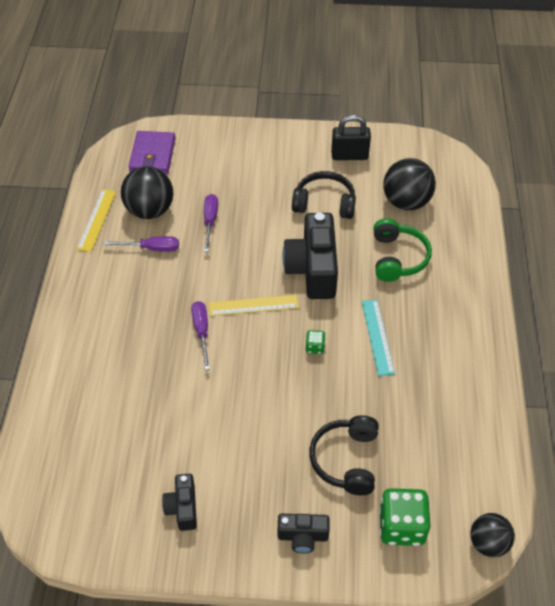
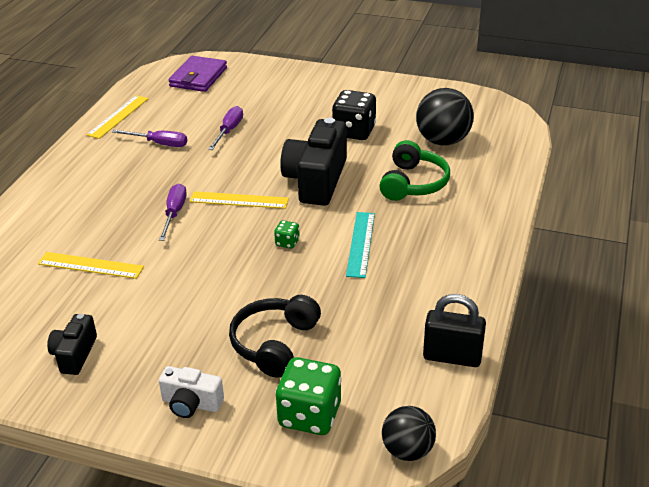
camera: 15 degrees right, 15 degrees down
black ball [121,166,173,219] -> none
black camera [278,514,330,553] -> white camera [159,366,224,418]
black headphones [292,171,356,219] -> black dice [332,90,376,140]
black padlock [331,114,371,160] -> black padlock moved to [423,294,486,367]
none -> yellow ruler [38,252,144,279]

